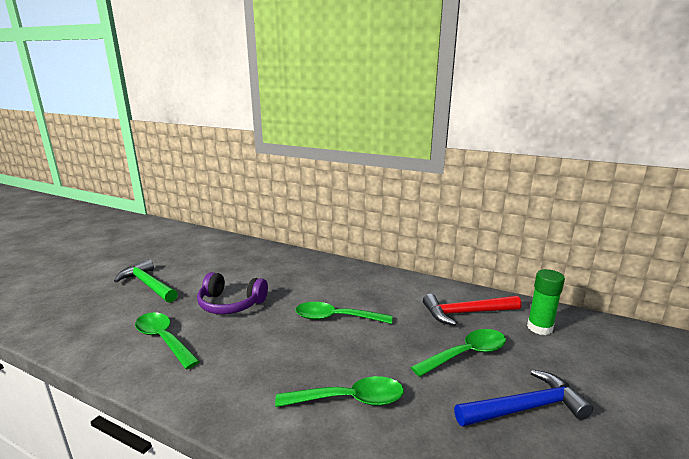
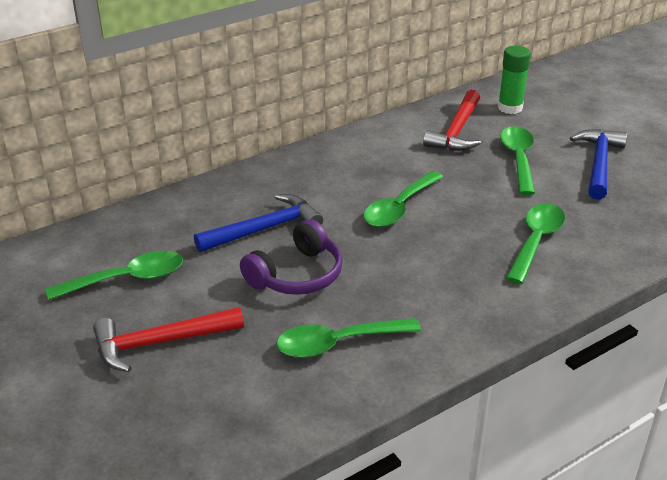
camera: 60 degrees left, 15 degrees up
green hammer [114,259,178,303] -> red hammer [93,307,244,372]
none -> green spoon [46,251,183,300]
none -> blue hammer [194,194,323,252]

